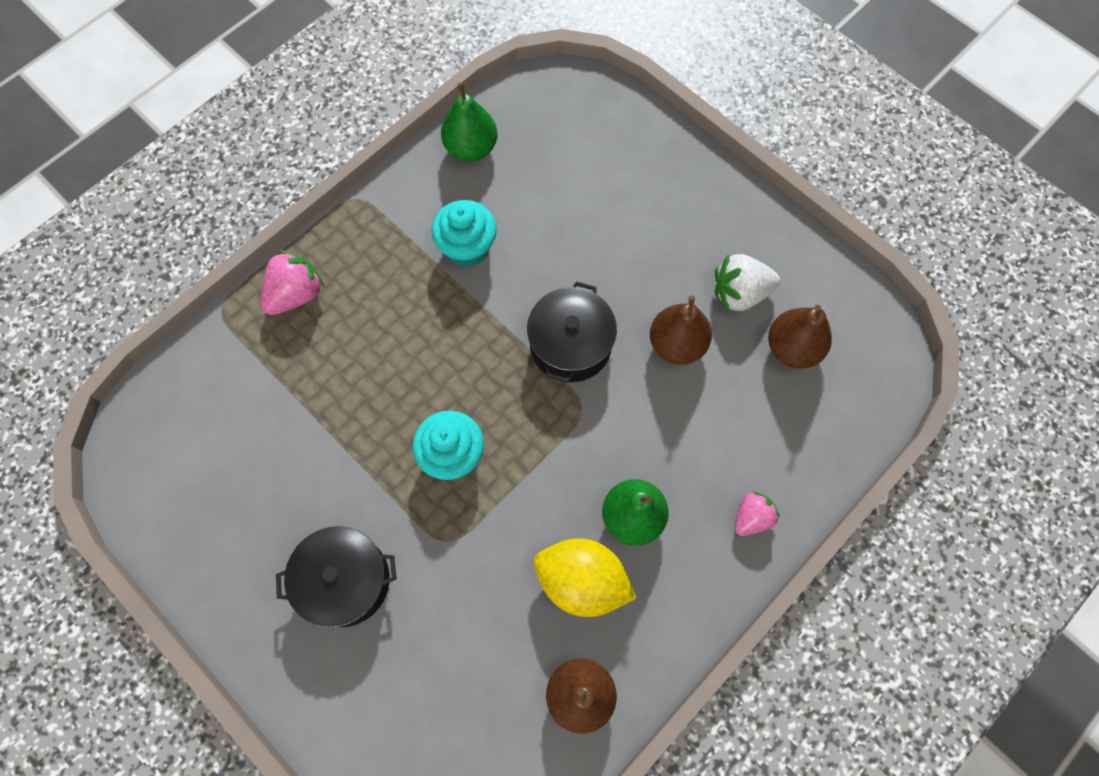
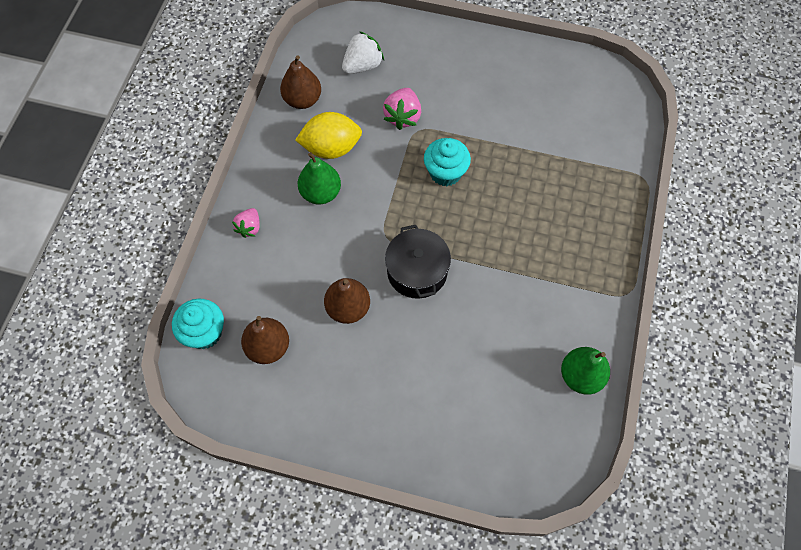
camera: 150 degrees right, 5 degrees down
pink strawberry [260,250,325,315] -> pink strawberry moved to [383,88,421,130]
black pot [276,526,397,628] -> none
turquoise cupcake [431,200,497,267] -> turquoise cupcake moved to [172,299,224,349]
white strawberry [715,254,780,311] -> white strawberry moved to [342,31,384,74]

